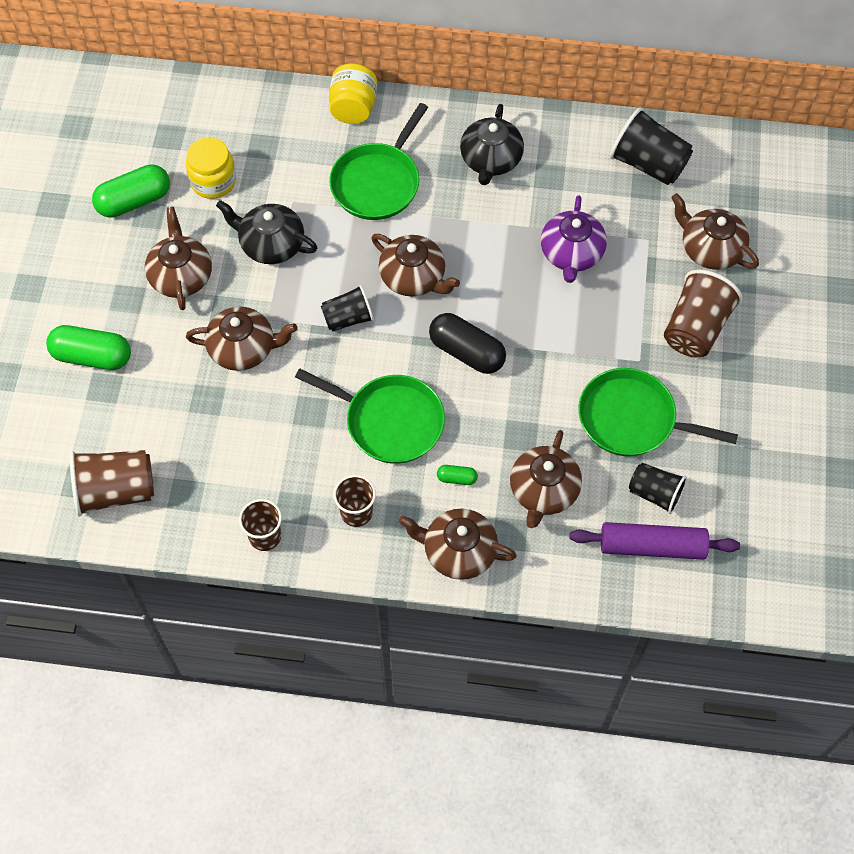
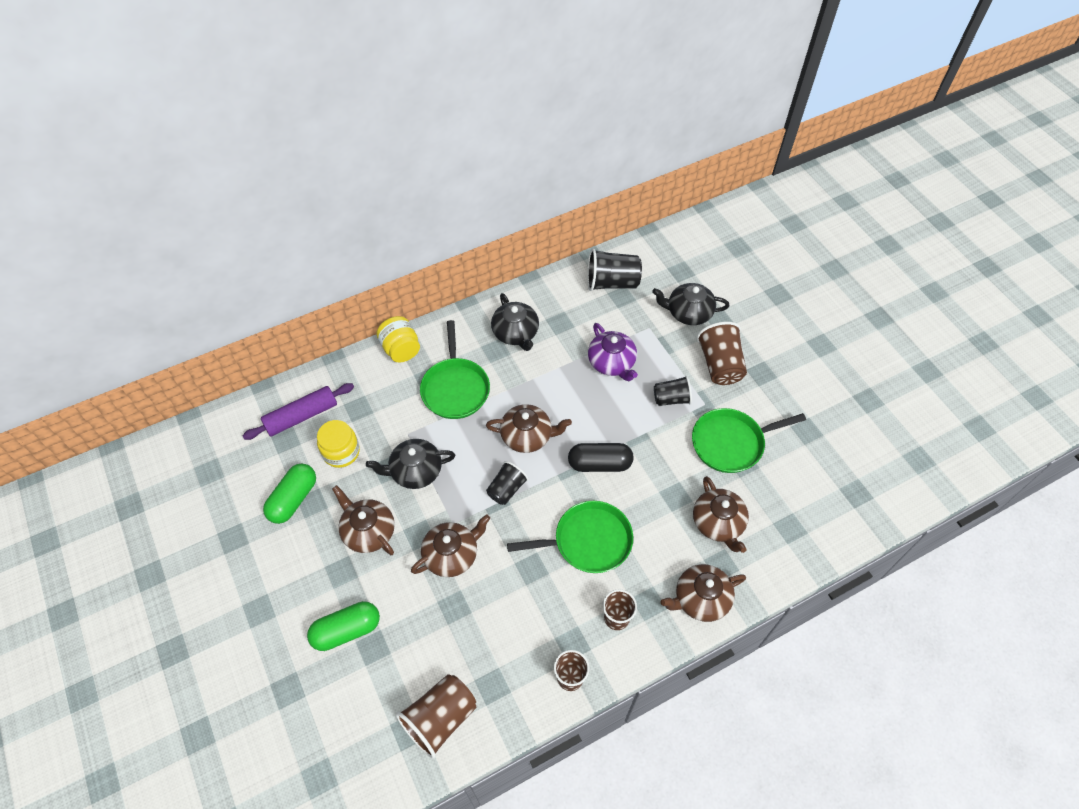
camera: 35 degrees left, 5 degrees down
green capsule [437,465,478,485] -> none
purple rolling pin [570,522,740,560] -> purple rolling pin moved to [242,383,354,440]
black cup [629,463,687,514] -> black cup moved to [654,376,692,406]
brown teapot [671,193,759,270] -> black teapot [652,283,729,325]

